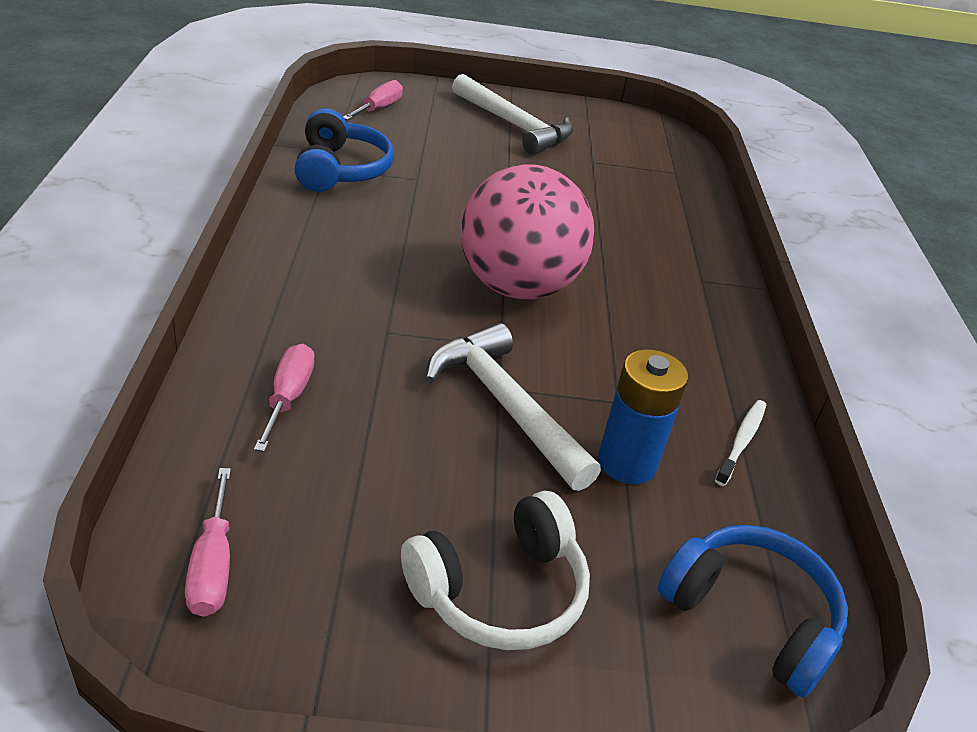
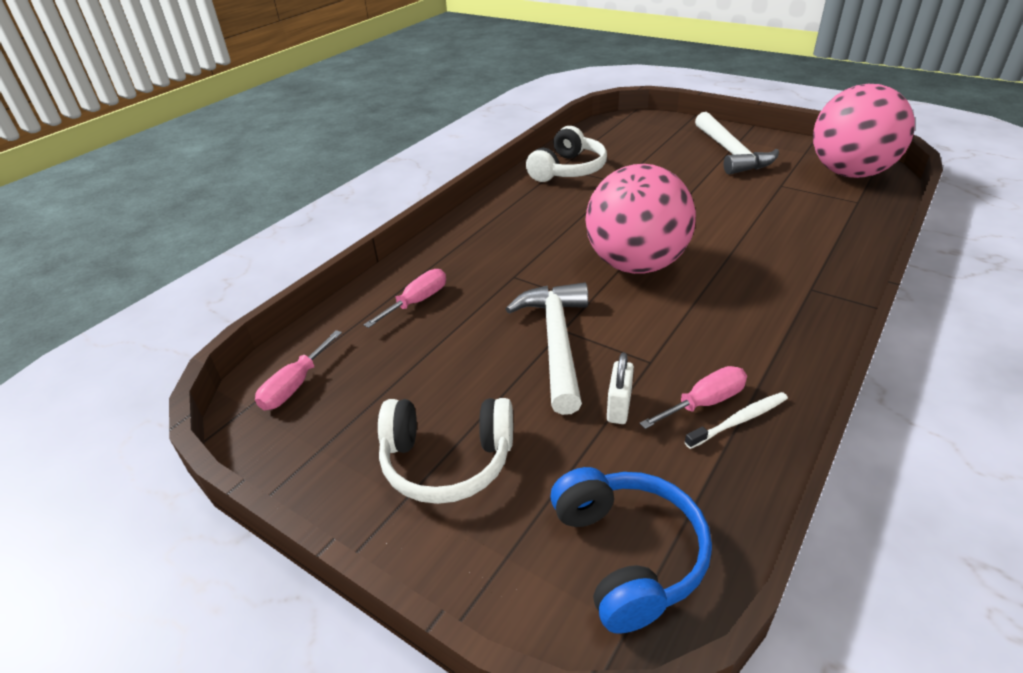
camera: 40 degrees right, 0 degrees up
blue headphones [294,108,394,192] -> white headphones [526,126,607,182]
pink screwdriver [343,80,403,120] -> pink screwdriver moved to [639,366,747,429]
blue battery [598,349,688,484] -> white padlock [607,353,634,424]
none -> pink ball [813,84,915,178]

